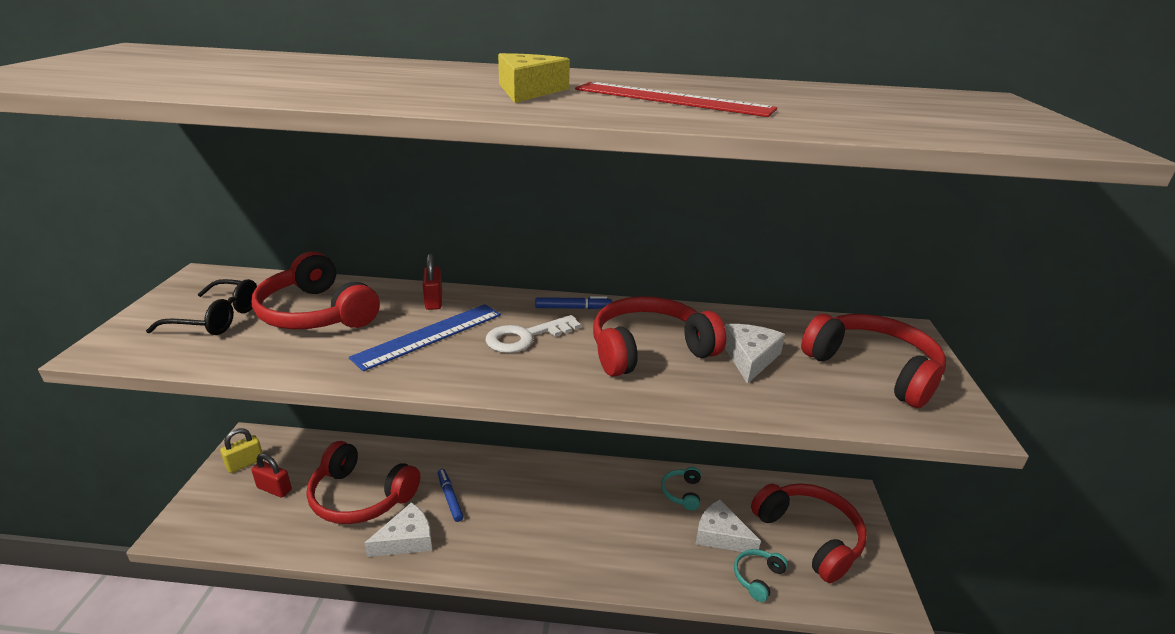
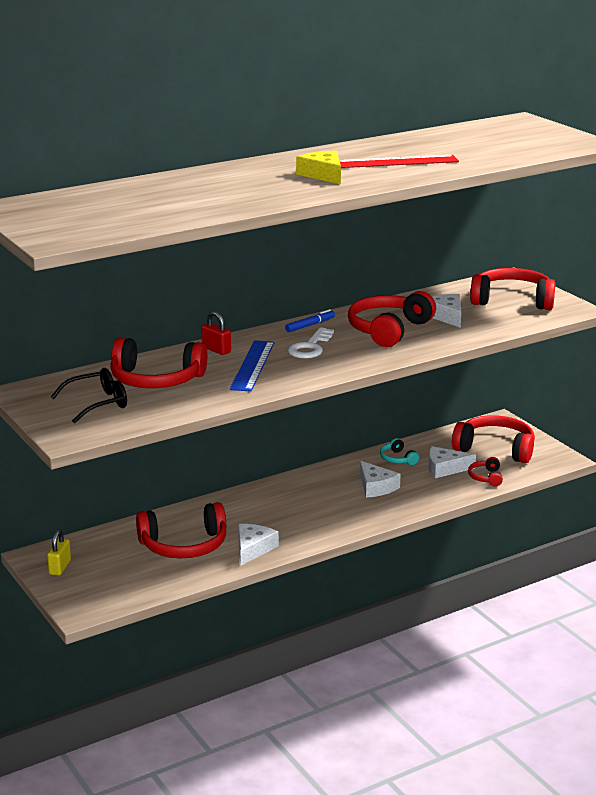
camera: 35 degrees left, 5 degrees down
red padlock [252,453,292,498] -> none
blue marker [438,469,463,522] -> none
turquoise headphones [734,549,788,602] -> red headphones [468,457,503,487]
none -> white cheese [360,461,401,498]

